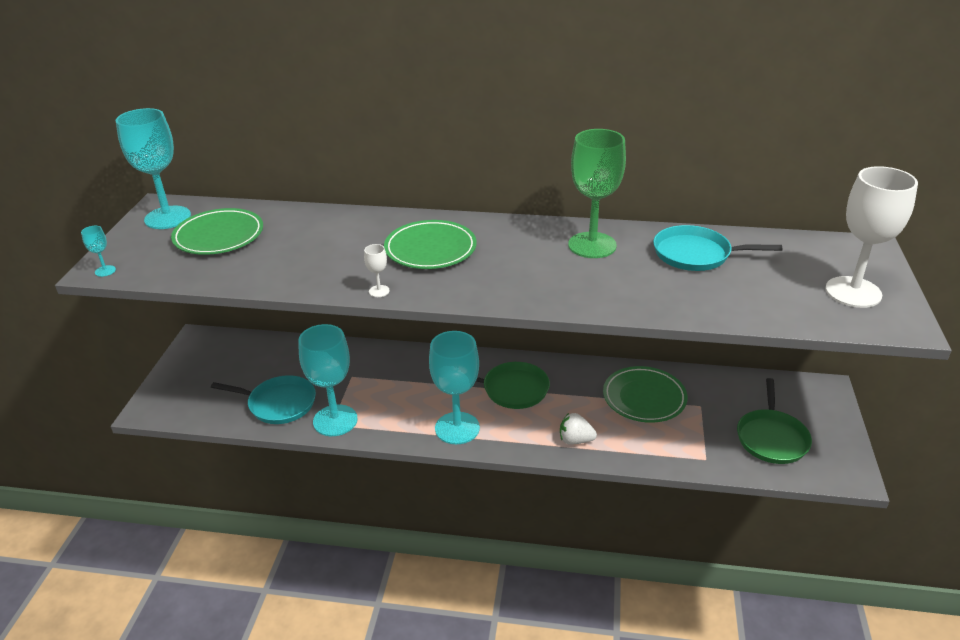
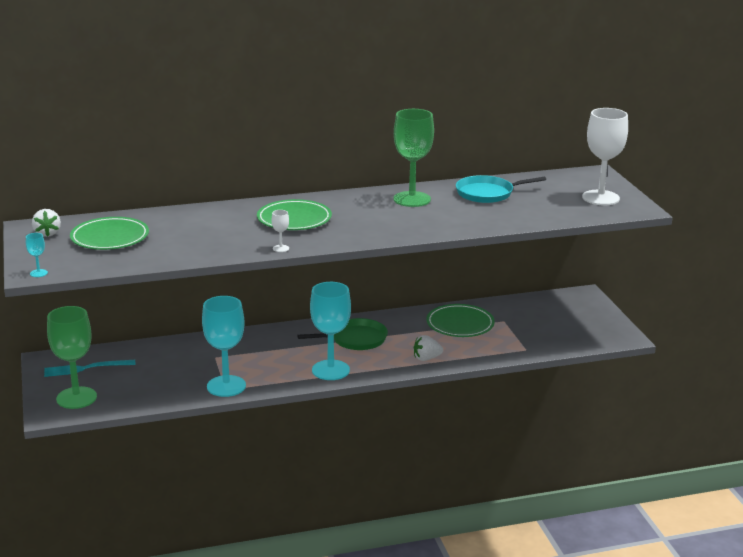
camera: 25 degrees left, 10 degrees down
turquoise goblet [116,108,191,229] -> white strawberry [32,209,61,237]
turquoise pan [211,375,316,424] -> none
green pan [737,378,812,464] -> none
none -> turquoise fork [44,360,136,377]
none -> green goblet [47,306,97,409]

